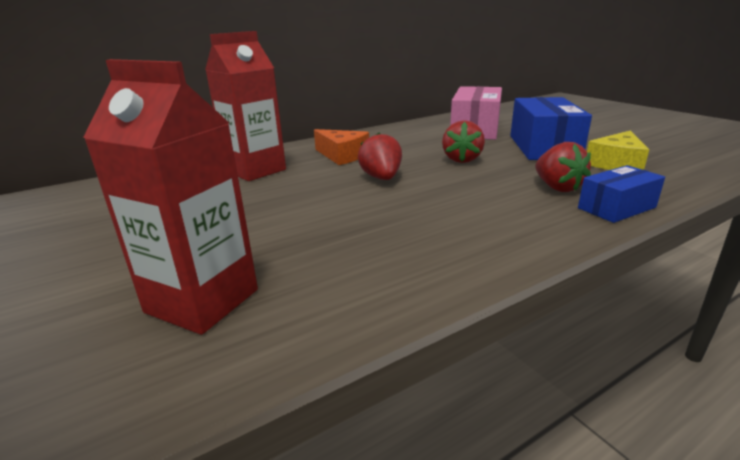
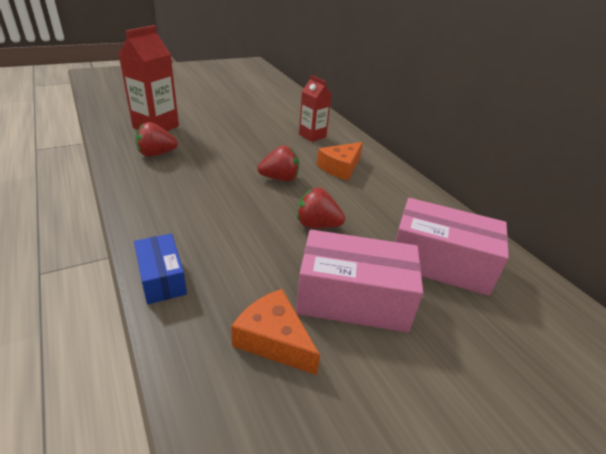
camera: 90 degrees right, 10 degrees up
red carton [205,31,286,181] -> red carton [299,75,331,142], size x0.64
blue box [510,97,592,160] -> pink box [296,230,423,333]
red strawberry [535,142,591,192] -> red strawberry moved to [135,122,178,157]
yellow cheese [587,131,649,170] -> orange cheese [231,289,320,375]

